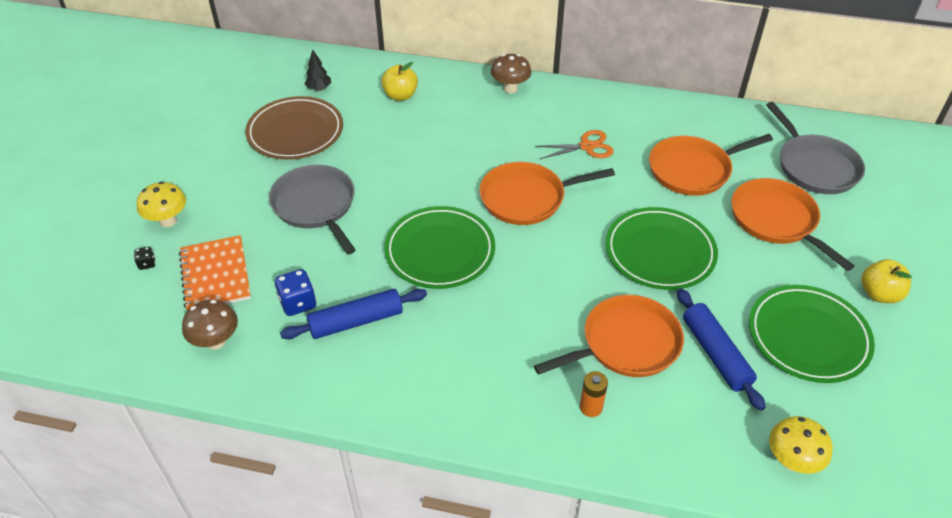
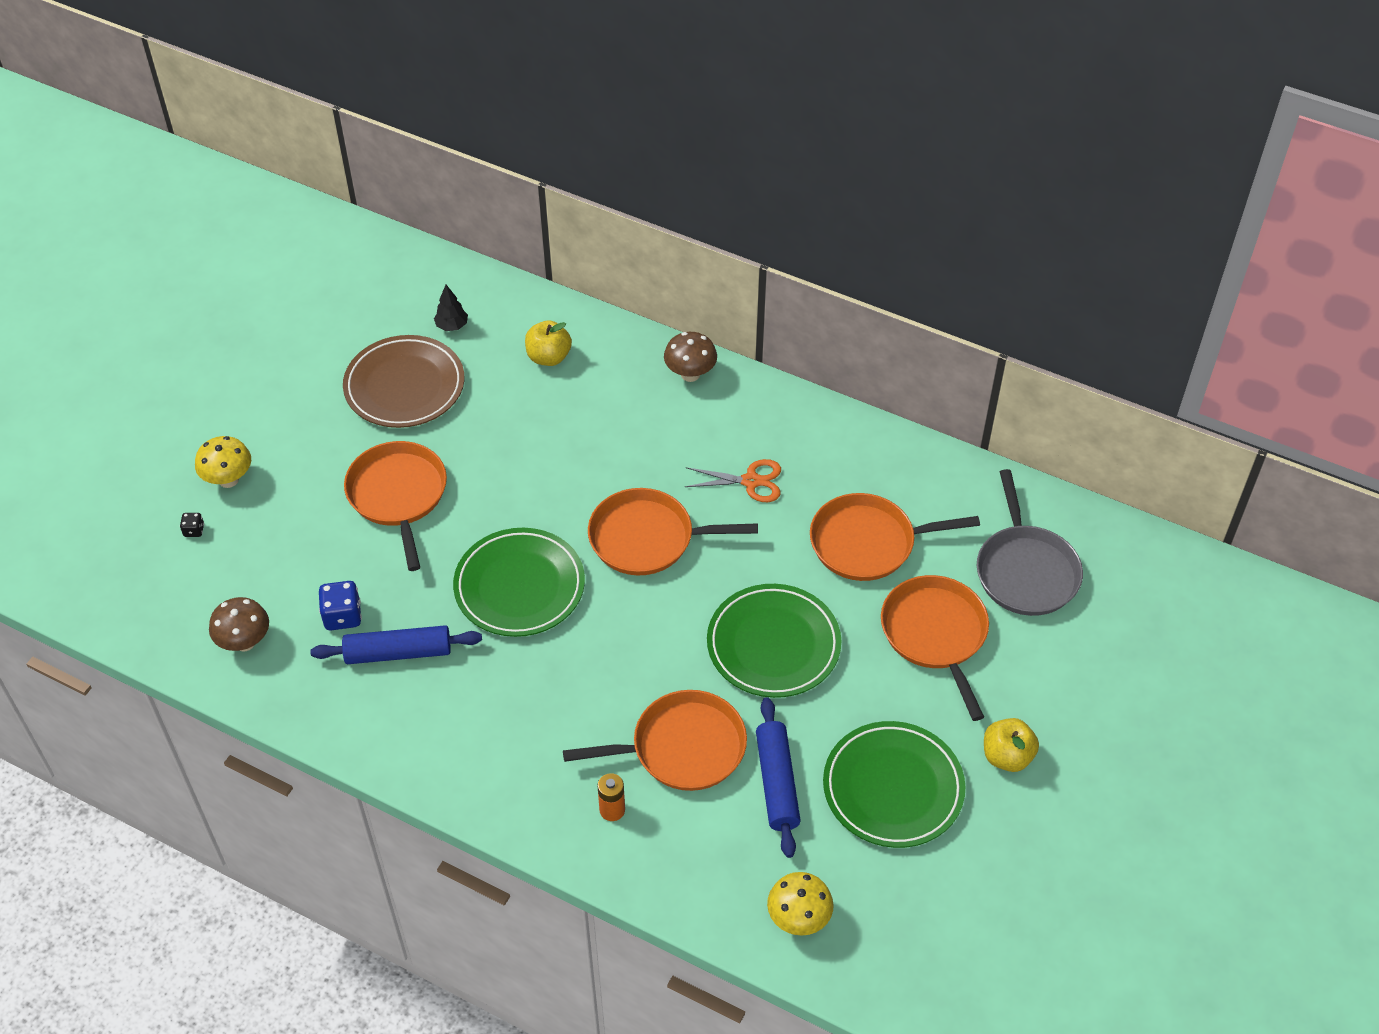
camera: 15 degrees right, 5 degrees up
orange notebook [179,235,251,311] -> none
grey pan [269,165,356,255] -> orange pan [344,441,447,571]

